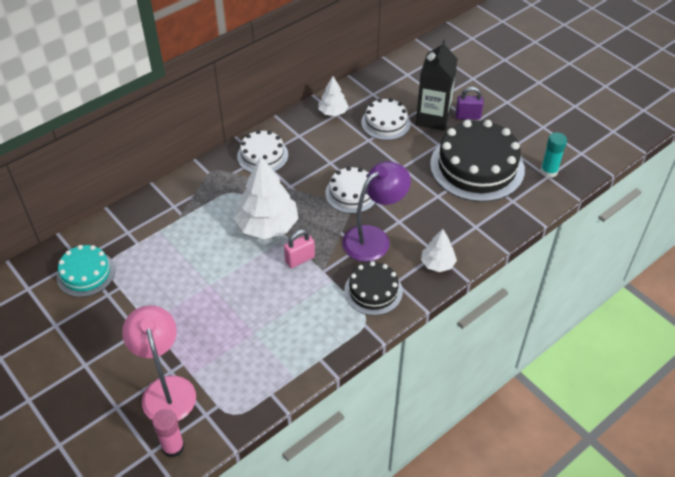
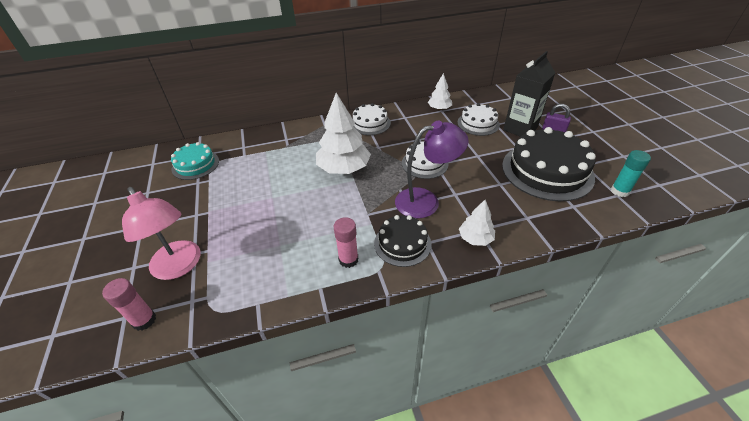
camera: 25 degrees right, 5 degrees down
pink lamp [122,305,196,421] -> pink lamp turned 135 degrees clockwise [122,187,200,280]
pink padlock [284,230,315,268] -> none
none -> pink glue stick [334,217,358,268]

